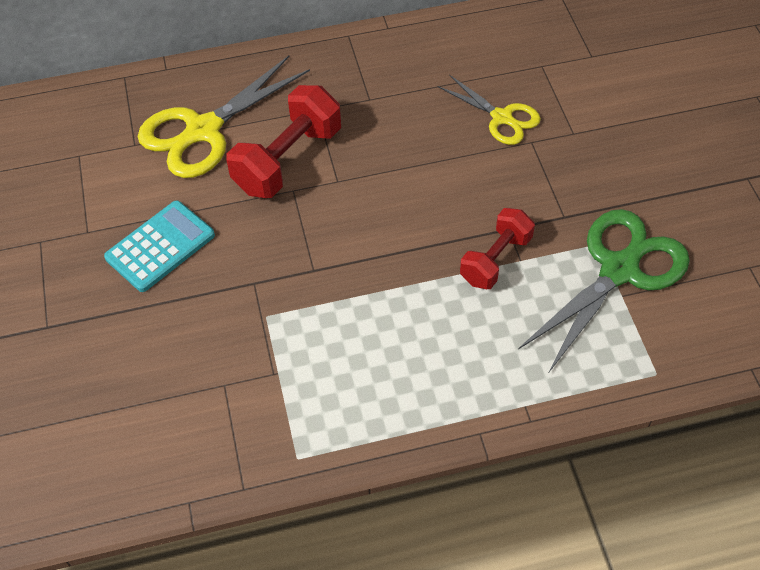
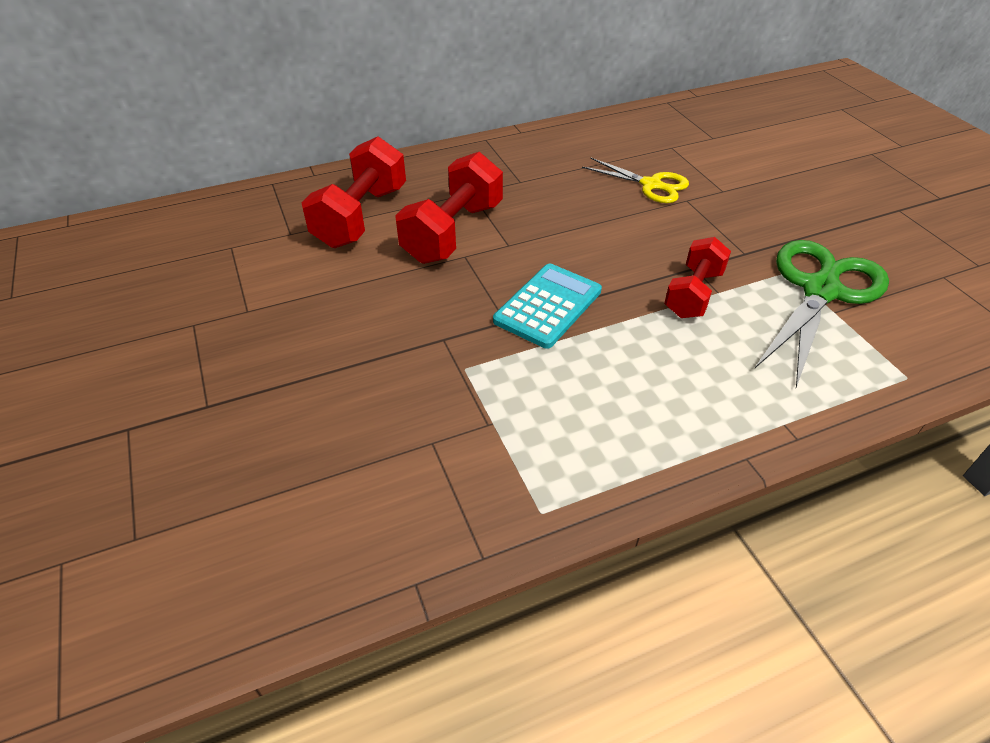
camera: 10 degrees left, 10 degrees down
turquoise calculator [104,200,215,292] -> turquoise calculator moved to [493,263,602,349]
yellow scissors [137,56,310,178] -> red dumbbell [302,137,406,248]

